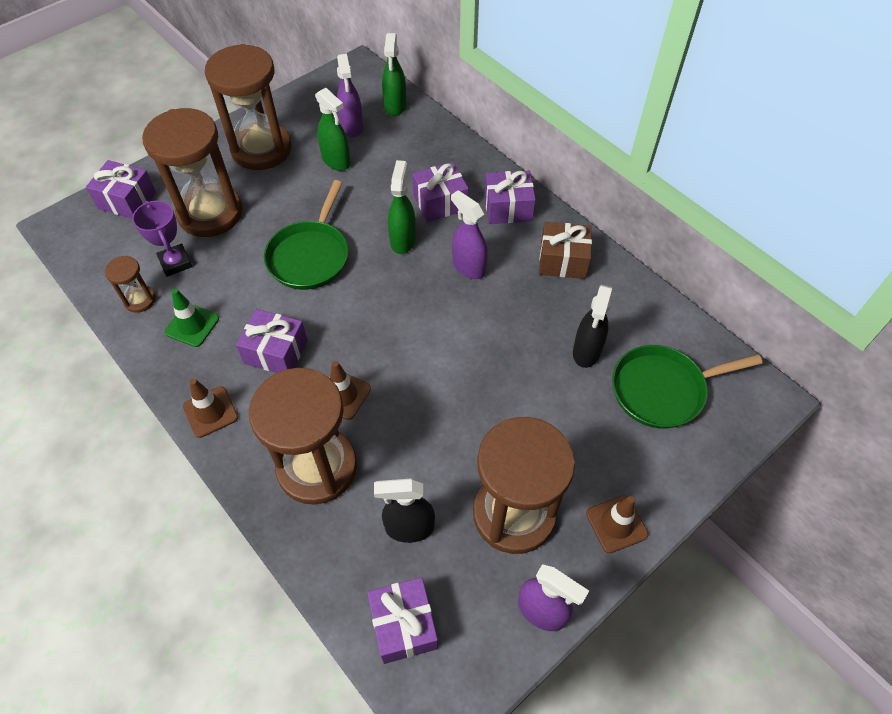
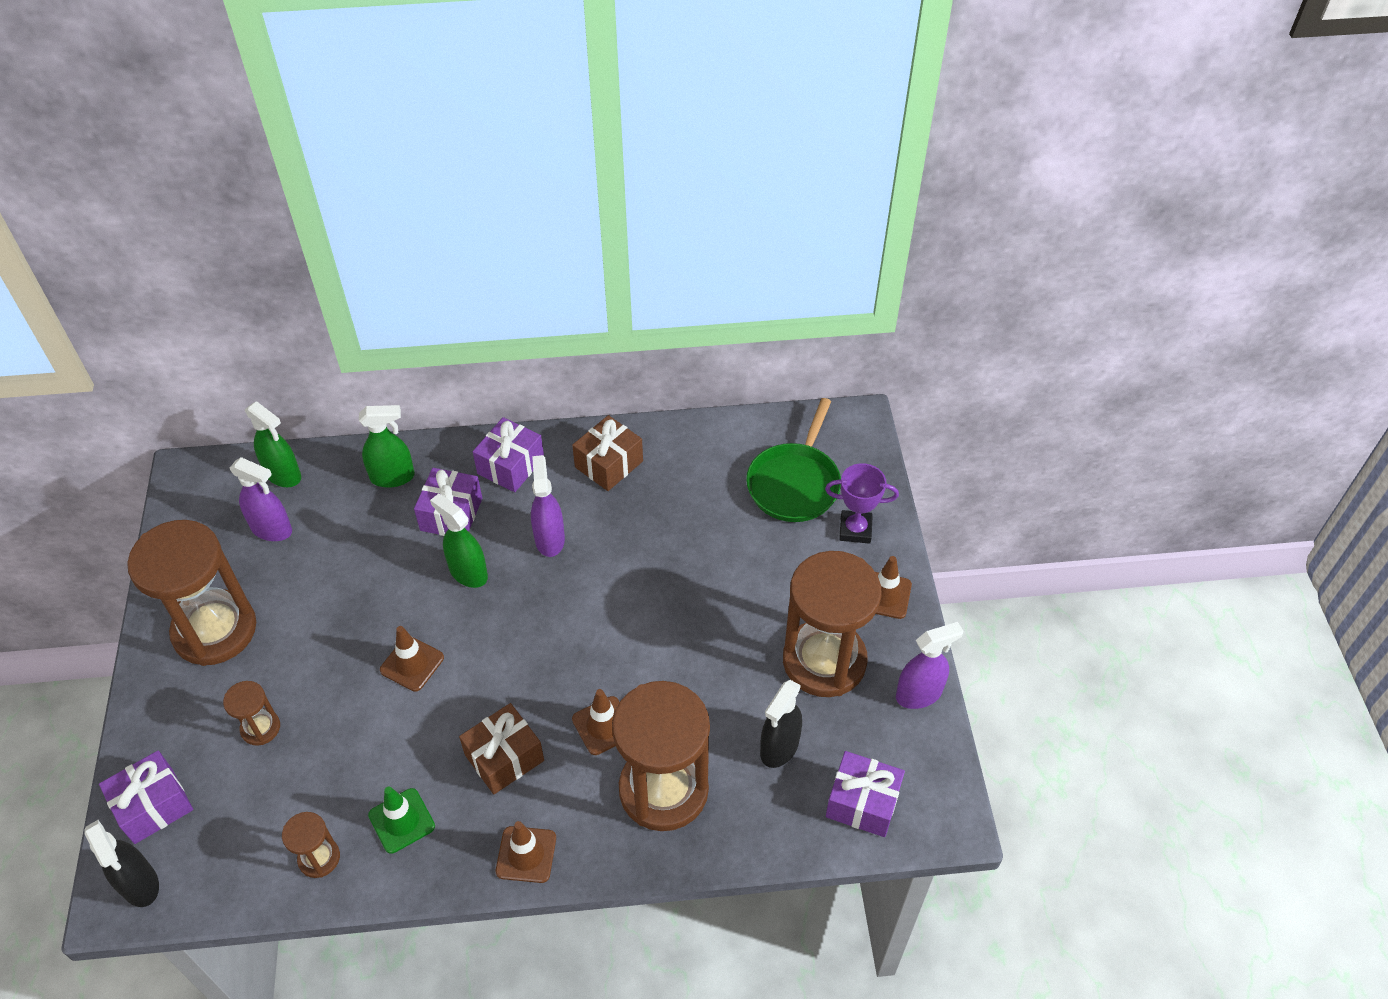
camera: 55 degrees left, 5 degrees down
purple trophy [132,201,193,277] -> purple trophy moved to [825,463,899,544]
brown hourglass [142,108,243,237] -> brown hourglass [223,681,280,746], size x0.45
purple gift [236,309,308,373] -> brown gift [459,703,544,794]
green pan [264,180,348,290] -> brown traffic cone [380,626,444,692]
green spray bottle [315,88,351,171] -> green spray bottle moved to [359,405,415,488]
purple spray bottle [451,190,488,279] -> purple spray bottle turned 90 degrees clockwise [531,455,565,557]
black spray bottle [573,285,612,368] -> black spray bottle moved to [84,820,159,907]

